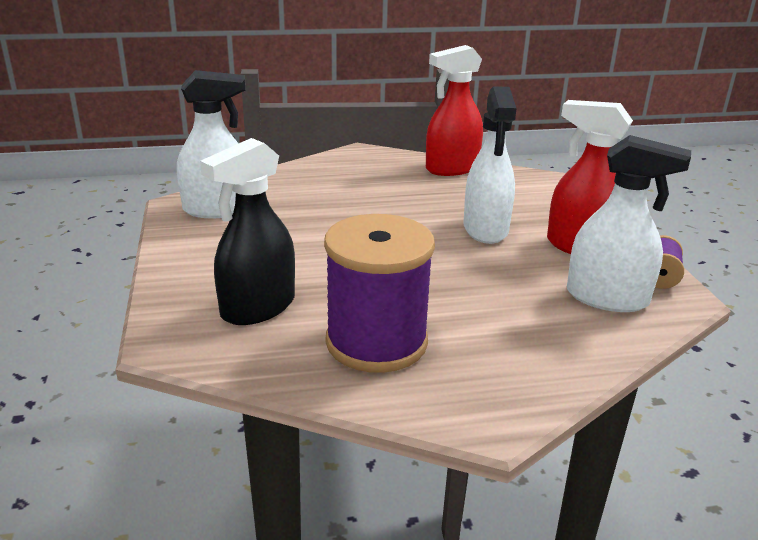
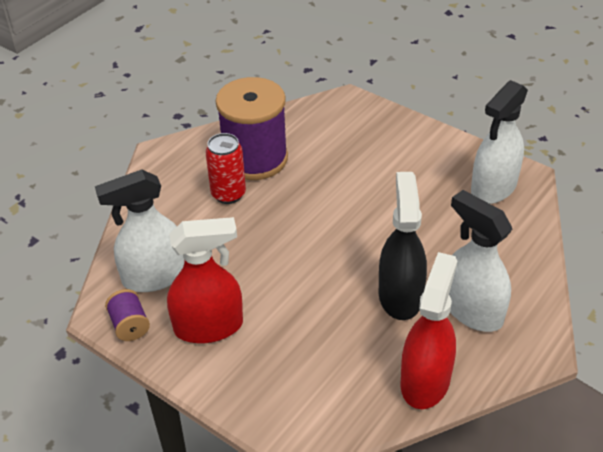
camera: 140 degrees right, 15 degrees up
black spray bottle [200,138,295,325] -> black spray bottle moved to [379,172,427,320]
white spray bottle [464,86,517,244] -> white spray bottle moved to [449,190,513,332]
none -> red can [205,133,246,204]

